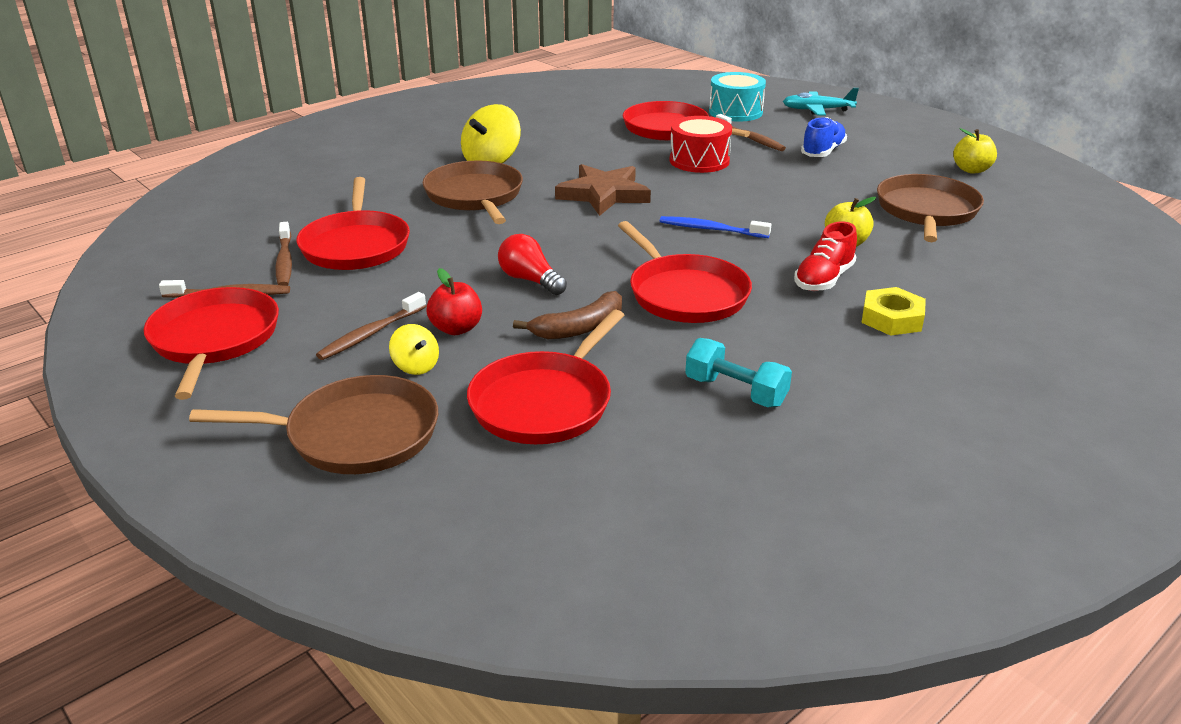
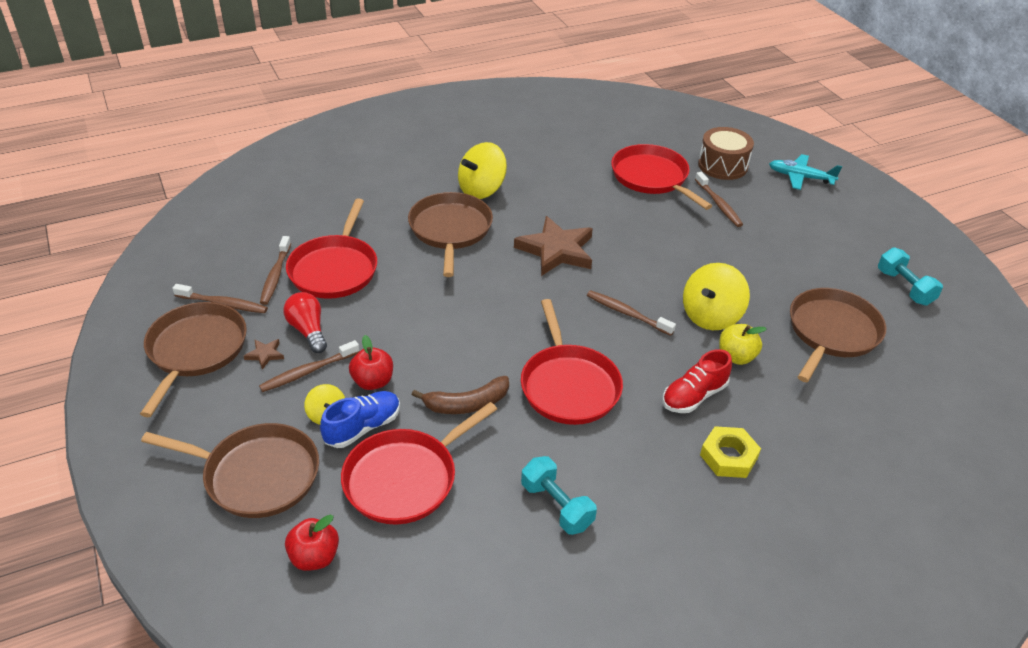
camera: 15 degrees right, 10 degrees up
red pan [144,287,279,400] -> brown pan [140,302,247,417]
red light bulb [498,234,567,295] -> red light bulb moved to [283,292,327,353]
blue toothbrush [660,216,772,238] -> brown toothbrush [587,290,676,336]
red drum [670,116,732,173] -> none
turquoise drum [709,72,766,122] -> brown drum [698,127,754,180]
blue shoe [801,117,847,157] -> blue shoe moved to [320,391,400,448]
yellow apple [953,128,997,174] -> turquoise dumbbell [878,247,943,306]
none -> brown star [244,339,284,370]
none -> red apple [285,515,339,571]
none -> yellow spinning top [683,263,750,330]

